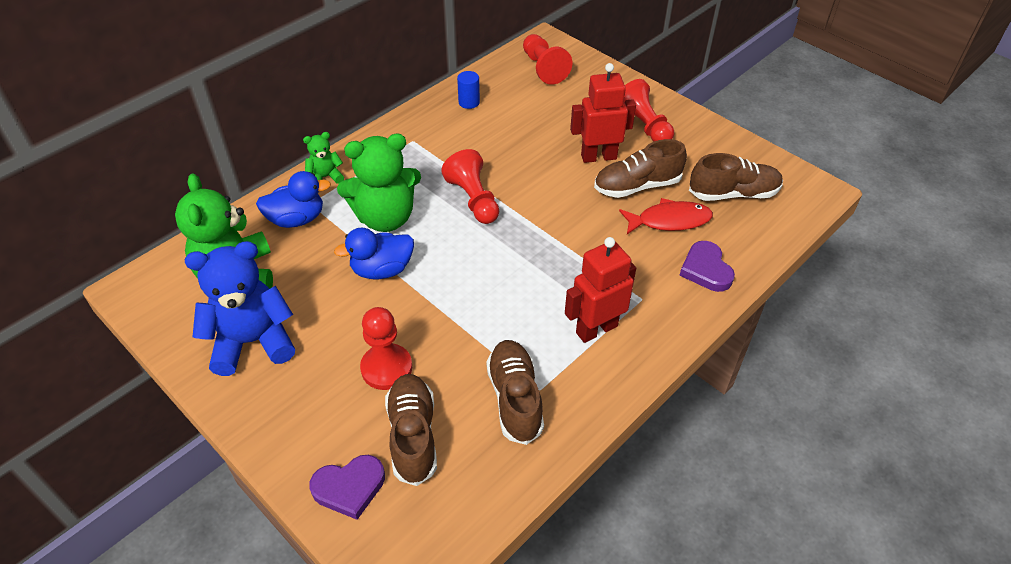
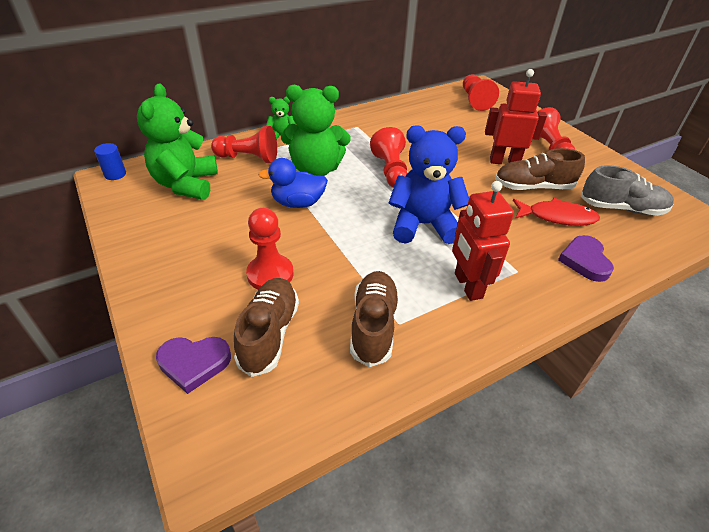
camera: 15 degrees right, 5 degrees down
blue teddy bear [185,241,295,376] -> blue teddy bear moved to [389,126,469,244]
blue duck [256,171,331,228] -> red pawn [211,126,277,163]
blue cylinder [457,71,480,109] -> blue cylinder moved to [94,143,126,180]
red robot [565,237,636,343] -> red robot turned 90 degrees counterclockwise [452,181,514,301]
brown shoe [689,153,783,201] -> grey shoe [580,165,674,216]

